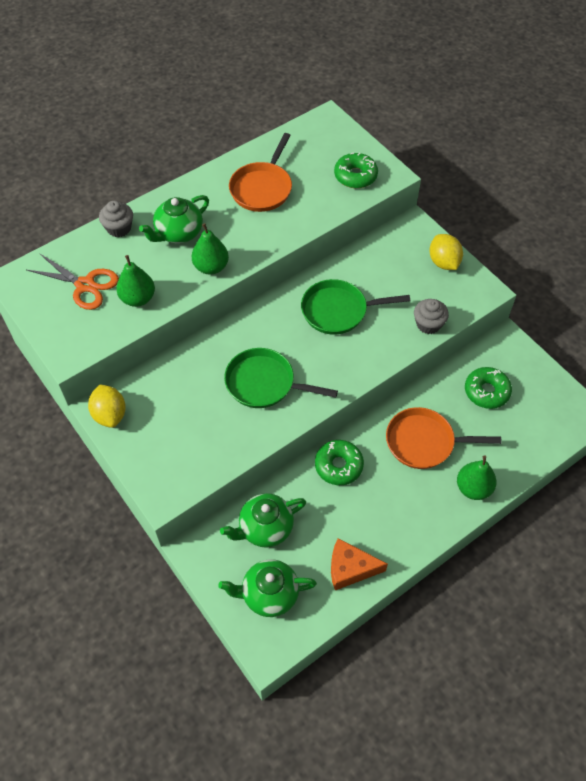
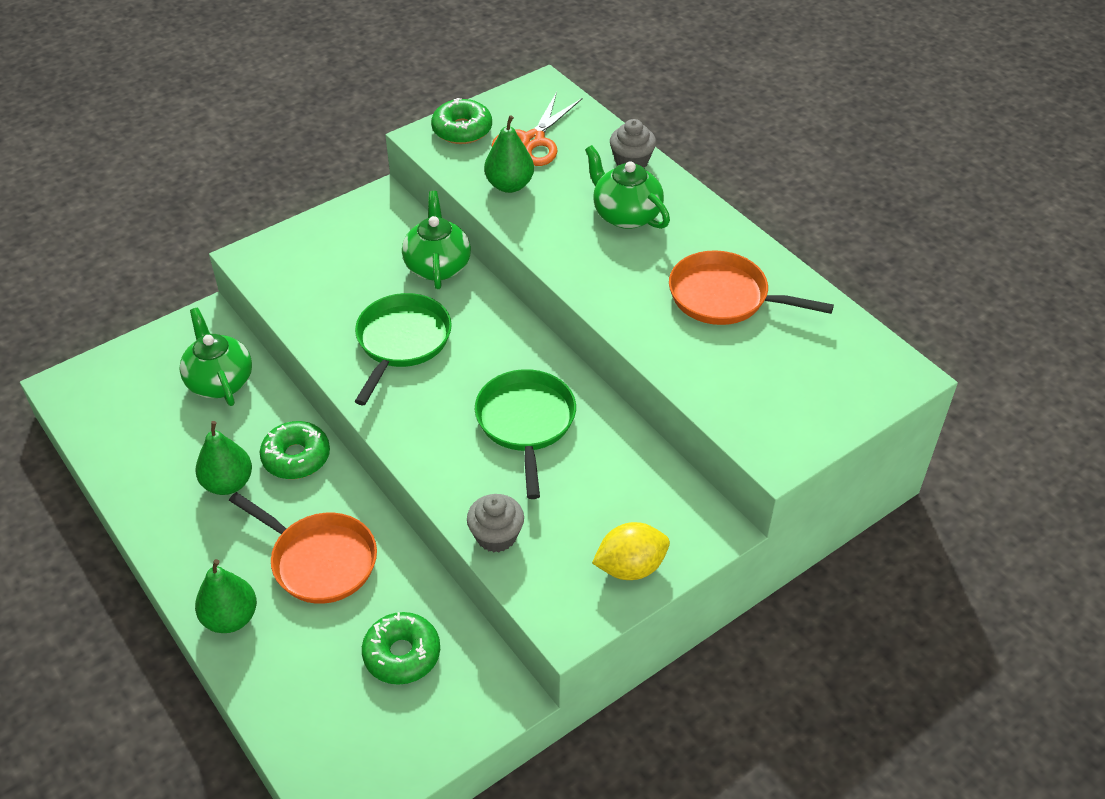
camera: 90 degrees right, 10 degrees down
yellow lemon [88,384,126,428] -> none
green pear [192,223,229,275] -> green pear moved to [195,421,252,495]
green teapot [218,559,317,617] -> green teapot moved to [402,191,471,289]
orange cheese [331,538,388,590] -> none
green donut [334,153,378,188] -> green donut moved to [431,98,492,144]
orange pan [386,407,501,469] -> orange pan turned 120 degrees clockwise [229,492,377,604]

